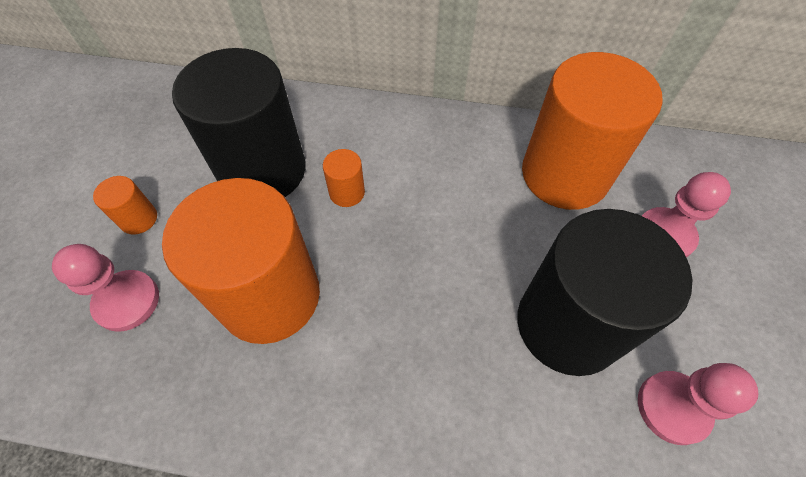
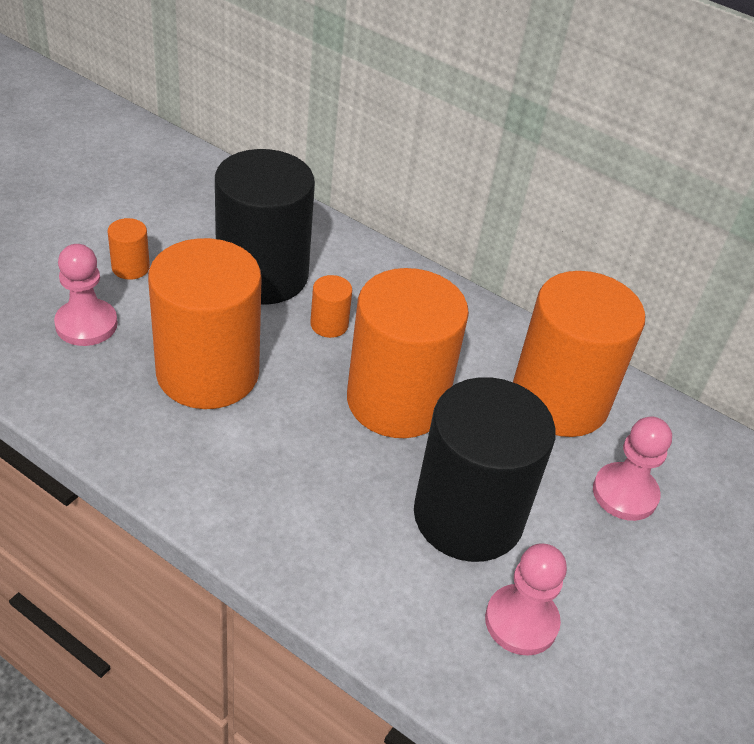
camera: 20 degrees right, 15 degrees down
none -> orange cylinder [347,268,469,438]

